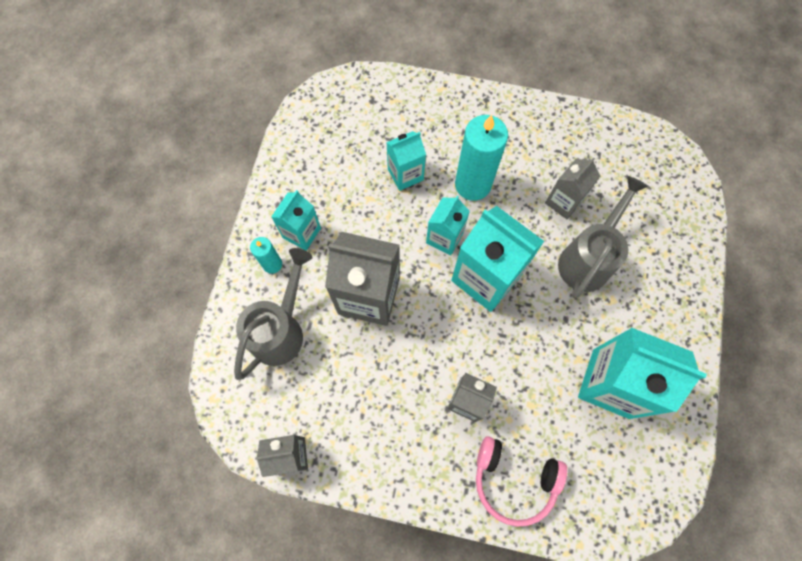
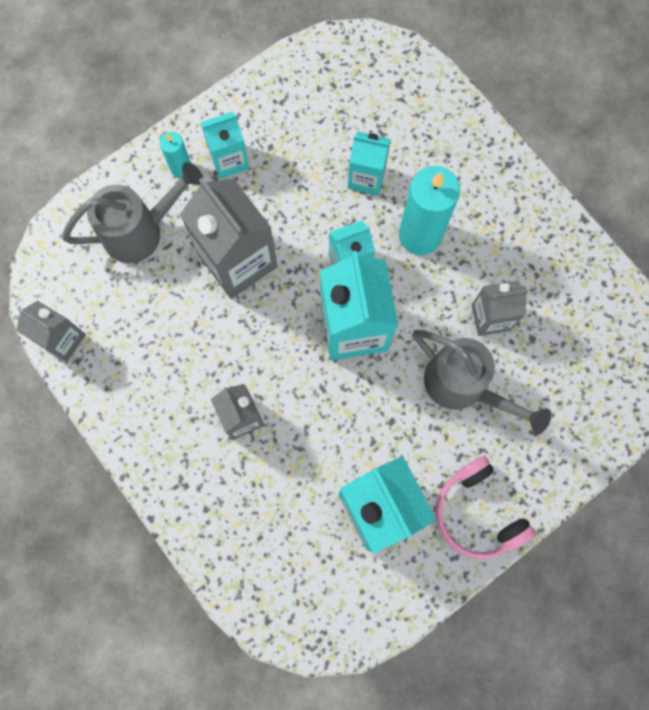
camera: 40 degrees right, 5 degrees up
pink headphones [476,436,567,527] -> pink headphones moved to [436,456,535,559]
grey watering can [558,176,649,298] -> grey watering can turned 60 degrees clockwise [413,330,551,434]

